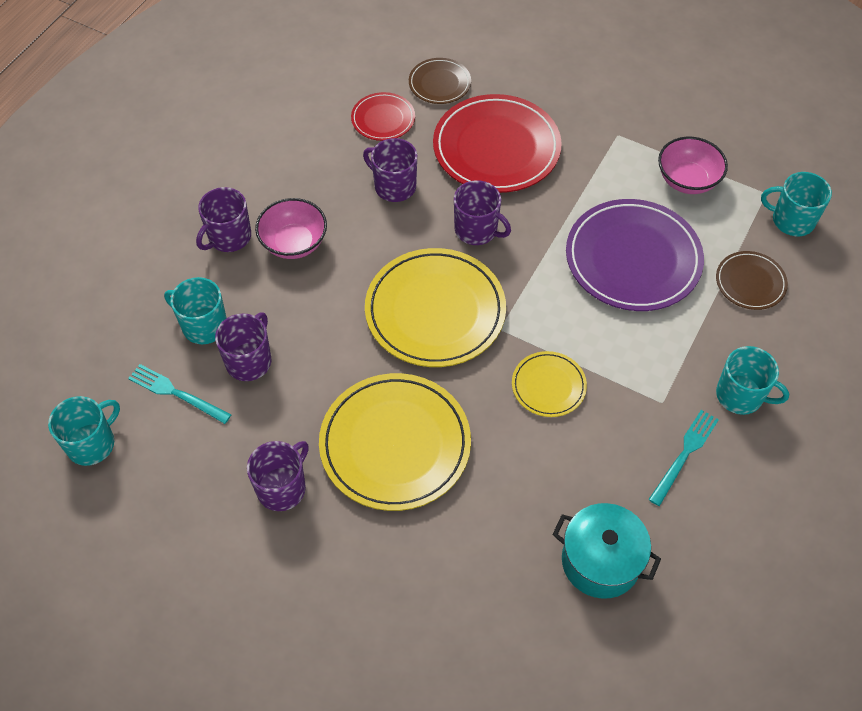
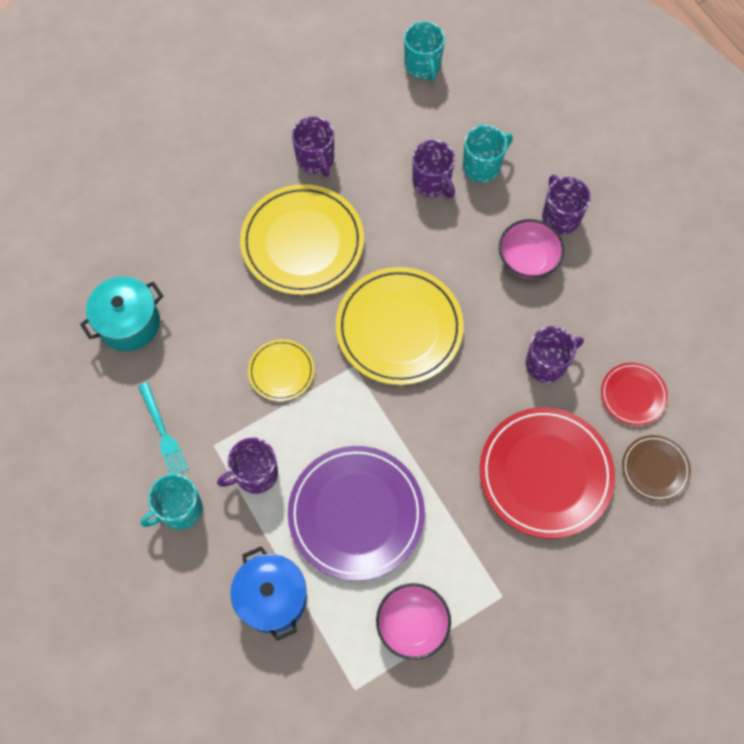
camera: 120 degrees right, 10 degrees up
turquoise fork [128,364,232,424] -> none
purple mug [454,180,511,245] -> purple mug moved to [217,437,278,494]
brown plate [716,251,788,310] -> blue pot [230,546,307,641]
turquoise mug [761,172,832,236] -> none

